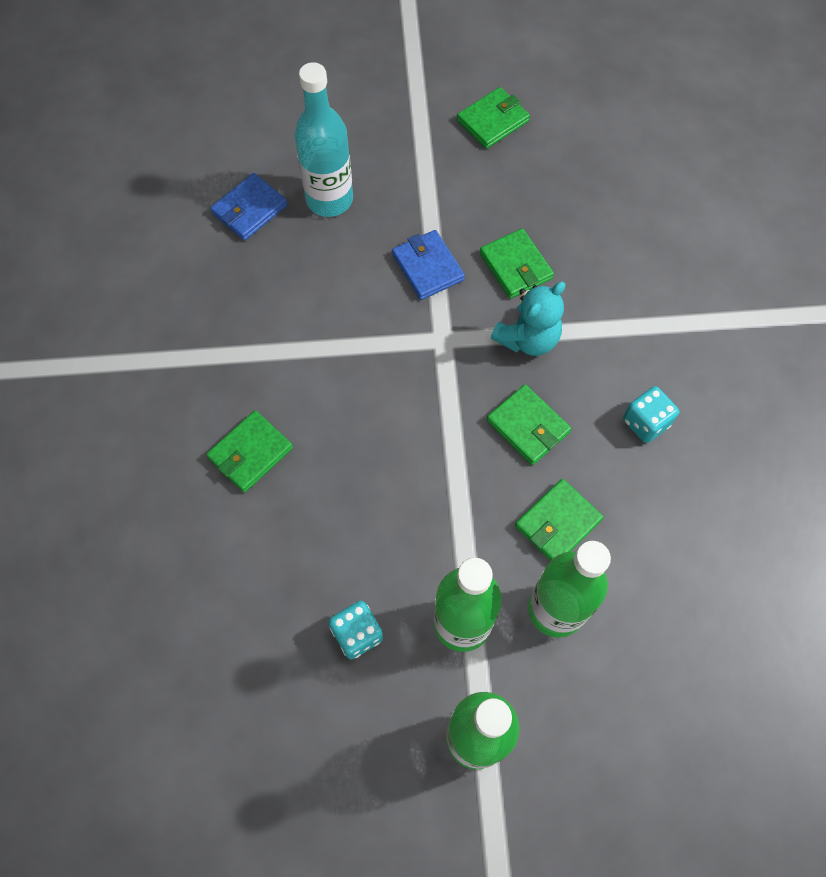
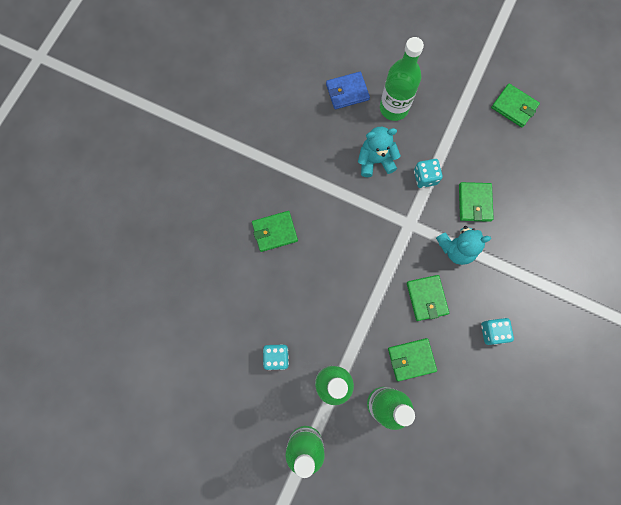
camera: 30 degrees right, 10 degrees up
turquoise bottle [295,62,353,217] -> green bottle [380,37,424,121]
blue wallet [392,230,465,300] -> turquoise dice [414,159,443,188]
green wallet [457,87,530,149] -> green wallet turned 45 degrees clockwise [491,84,540,127]
none -> turquoise teddy bear [358,127,401,177]

